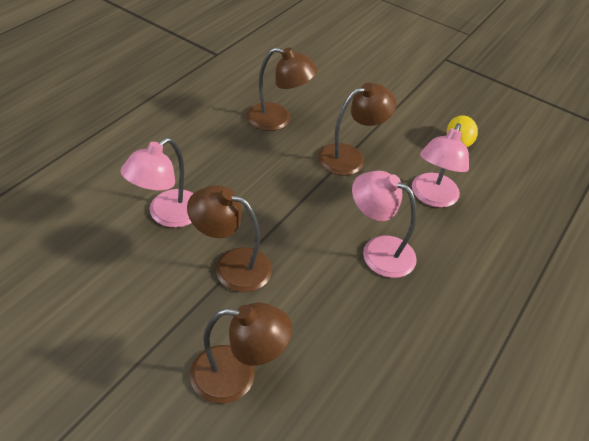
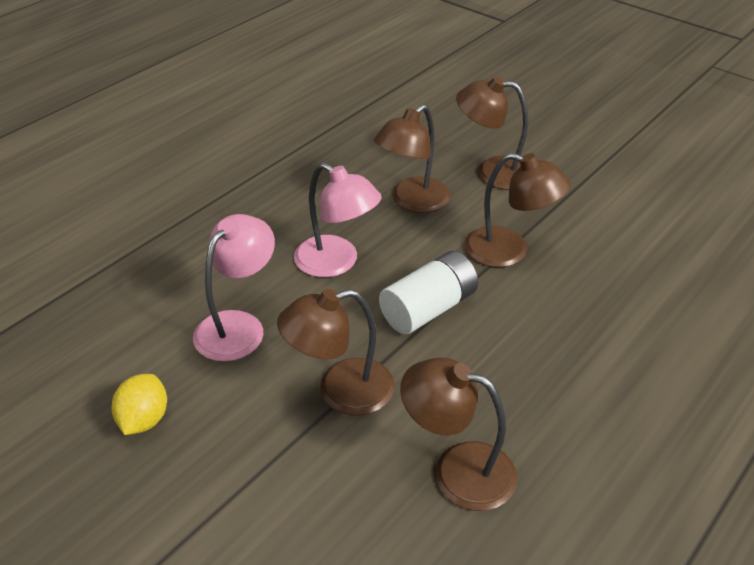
camera: 170 degrees left, 5 degrees down
pink lamp [120,138,193,228] -> none
none -> brown lamp [374,105,450,213]
none -> white battery [379,251,478,334]

